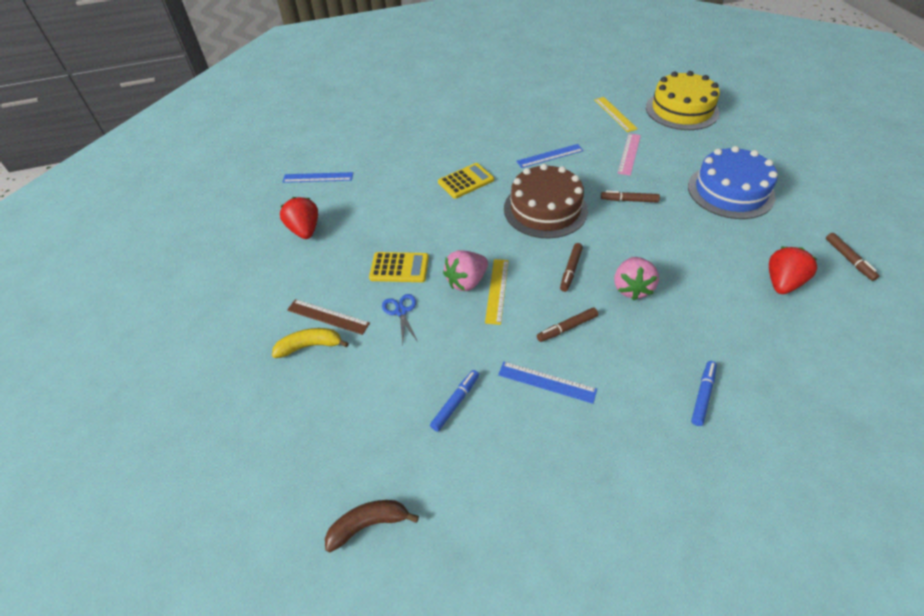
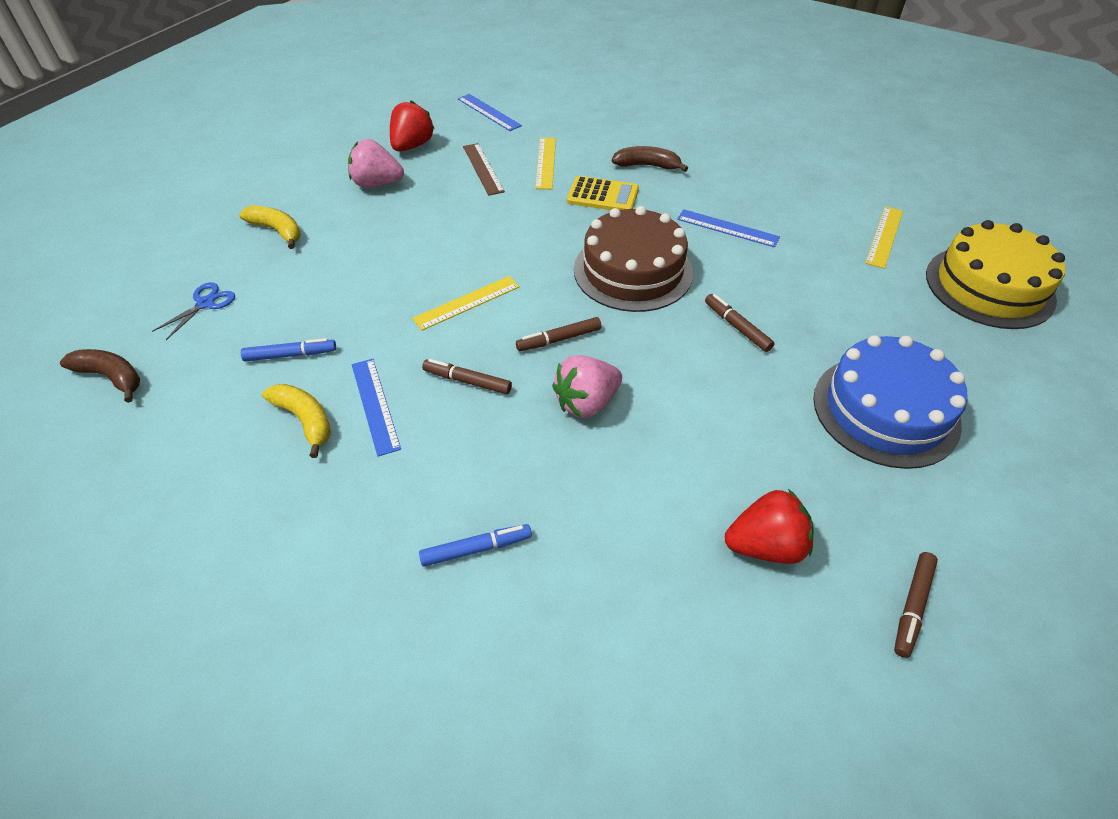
camera: 45 degrees right, 0 degrees up
brown ruler [287,299,370,335] -> brown ruler moved to [463,143,505,196]
yellow calculator [369,252,429,282] -> none
blue scissors [382,294,418,344] -> blue scissors moved to [152,282,235,340]
pink strawberry [443,250,488,291] -> pink strawberry moved to [348,139,404,188]
pink ruler [618,133,641,176] -> none
none -> yellow banana [262,384,331,458]
none -> yellow ruler [535,138,556,189]
none -> brown banana [612,146,688,172]

